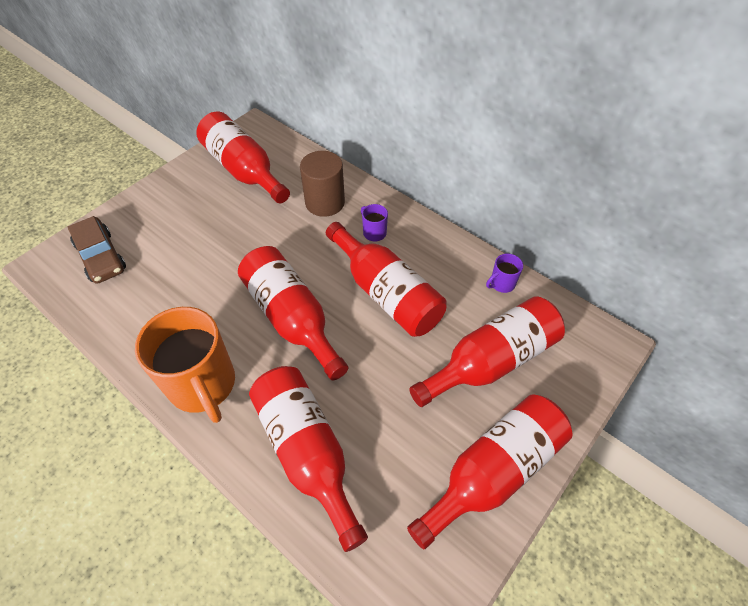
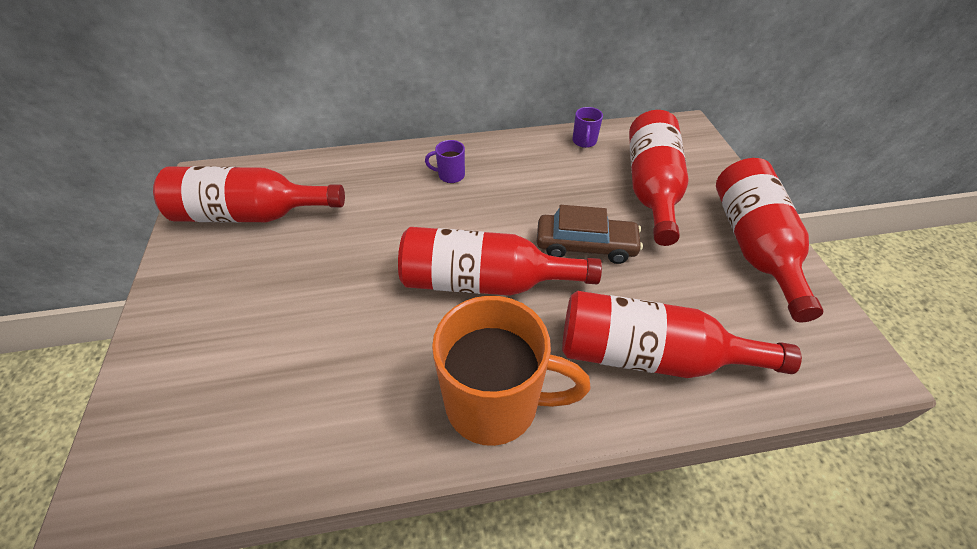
camera: 50 degrees left, 5 degrees down
brown car [68,216,126,284] -> brown car moved to [537,205,643,264]
brown cylinder [300,151,345,217] -> none
red bottle [326,222,447,337] -> none

